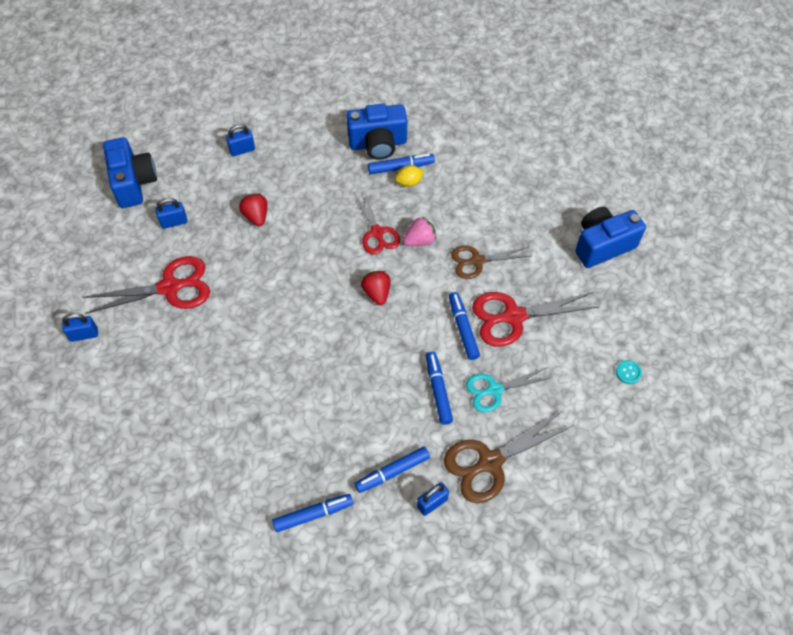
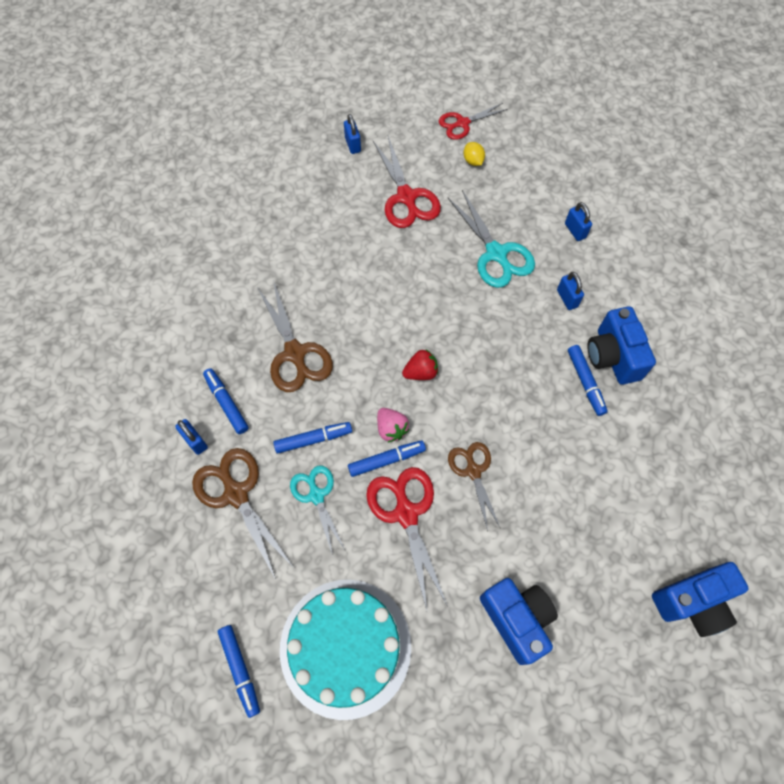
camera: 85 degrees right, 5 degrees up
blue camera [103,137,157,208] -> blue camera moved to [652,562,749,637]
blue padlock [156,198,188,229] -> blue padlock moved to [557,272,584,310]
red strawberry [239,193,267,226] -> turquoise scissors [448,190,535,288]
blue marker [272,494,353,532] -> blue marker moved to [218,625,260,718]
red scissors [354,190,400,255] -> red scissors moved to [439,103,508,140]
yellow lemon [395,165,425,187] -> yellow lemon moved to [463,142,485,166]
pink strawberry [403,217,436,246] -> pink strawberry moved to [377,408,409,443]
turquoise button [616,360,642,384] -> turquoise cake [280,580,411,720]
none -> brown scissors [257,280,333,392]

